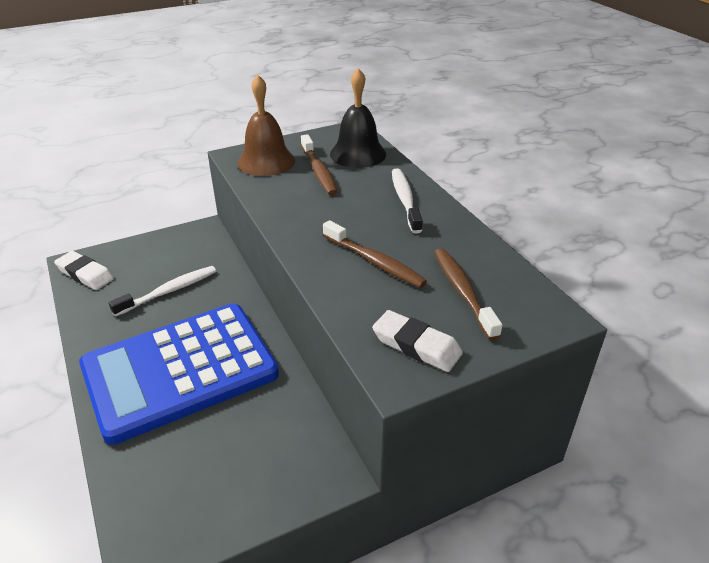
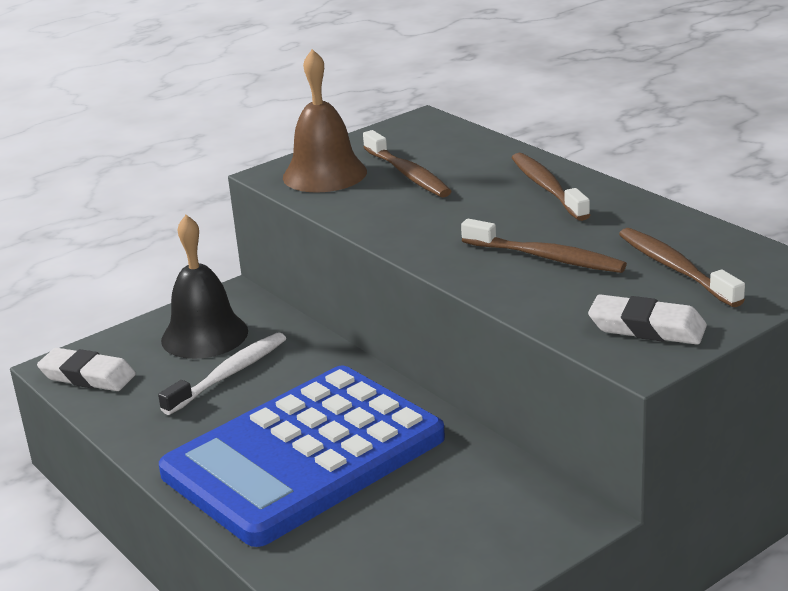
camera: 10 degrees left, 10 degrees down
black bell [330,68,386,168] -> black bell moved to [161,215,248,359]
white toothbrush [392,168,423,234] -> brown toothbrush [512,153,590,221]

